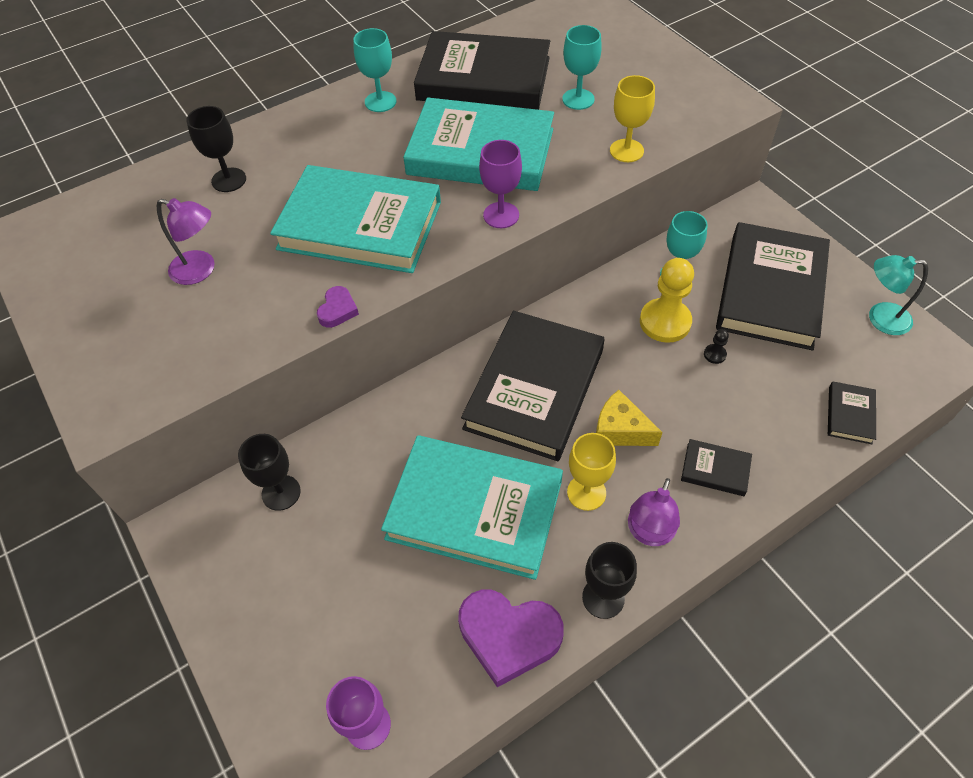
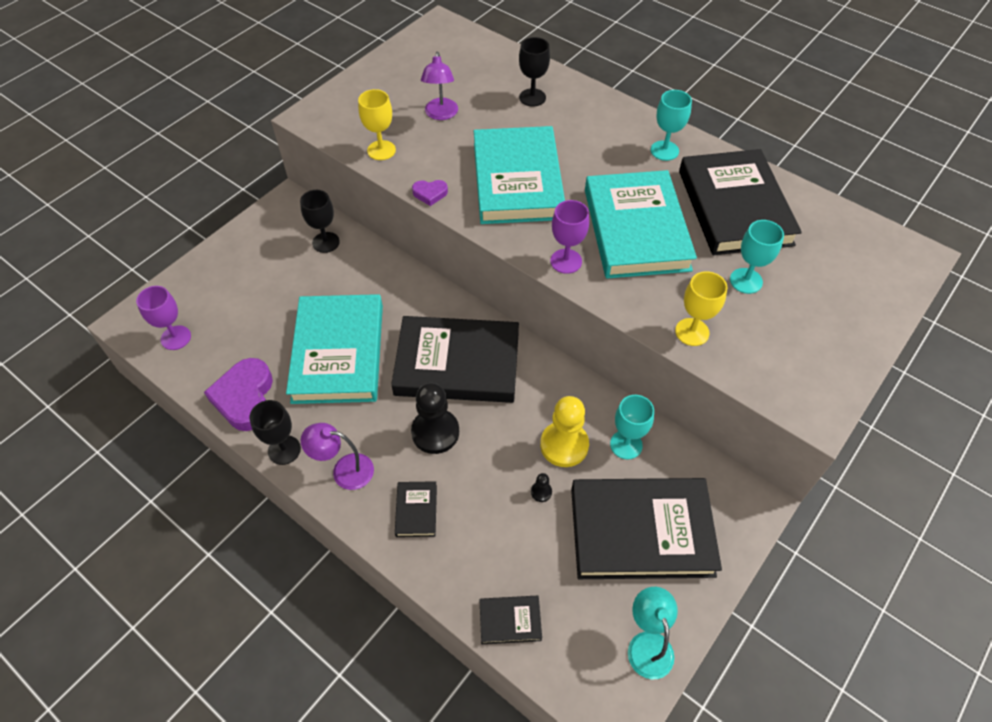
camera: 70 degrees right, 0 degrees up
yellow goblet [567,433,616,511] -> yellow goblet moved to [358,89,396,160]
yellow cheese [596,390,663,446] -> black pawn [411,383,459,454]

